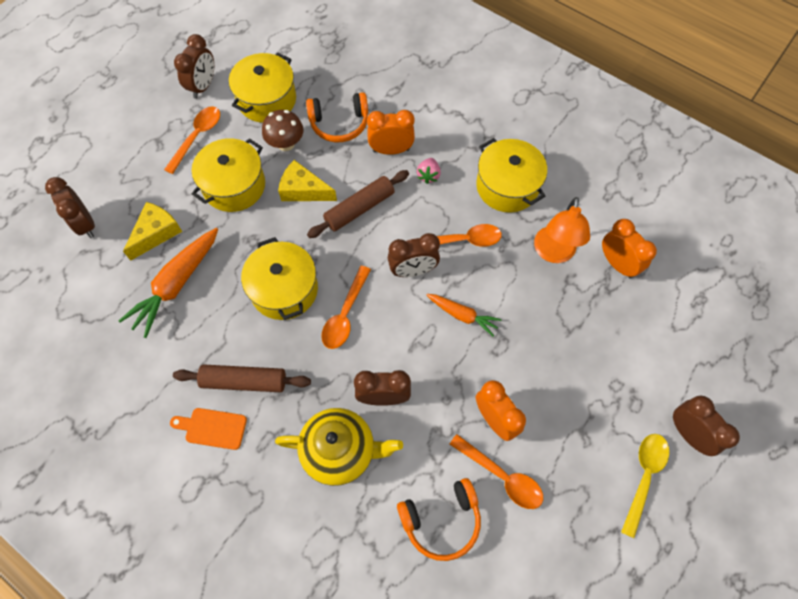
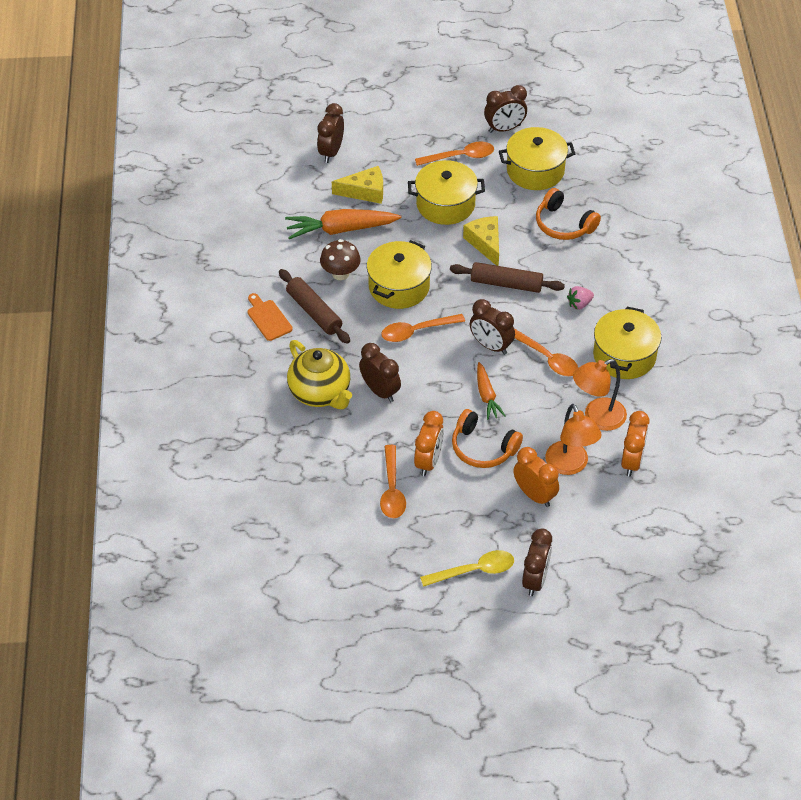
camera: 50 degrees right, 15 degrees down
brown mushroom [262,110,304,151] -> brown mushroom moved to [320,239,361,280]
orange clock [367,110,415,155] -> orange clock moved to [514,447,559,507]
orange headphones [397,478,481,561] -> orange headphones moved to [452,409,523,468]
none -> orange lamp [546,404,602,475]

